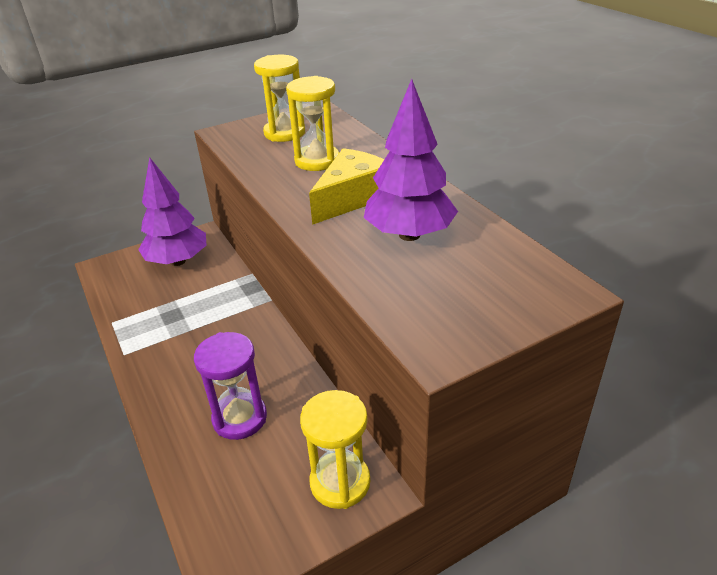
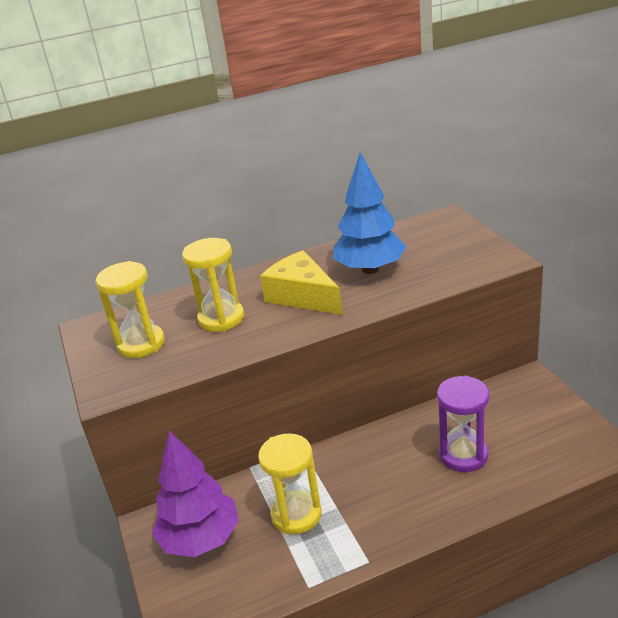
camera: 80 degrees left, 5 degrees down
yellow hourglass [300,390,370,509] -> yellow hourglass moved to [258,433,321,534]
purple tree [364,79,458,241] -> blue tree [333,152,406,274]

